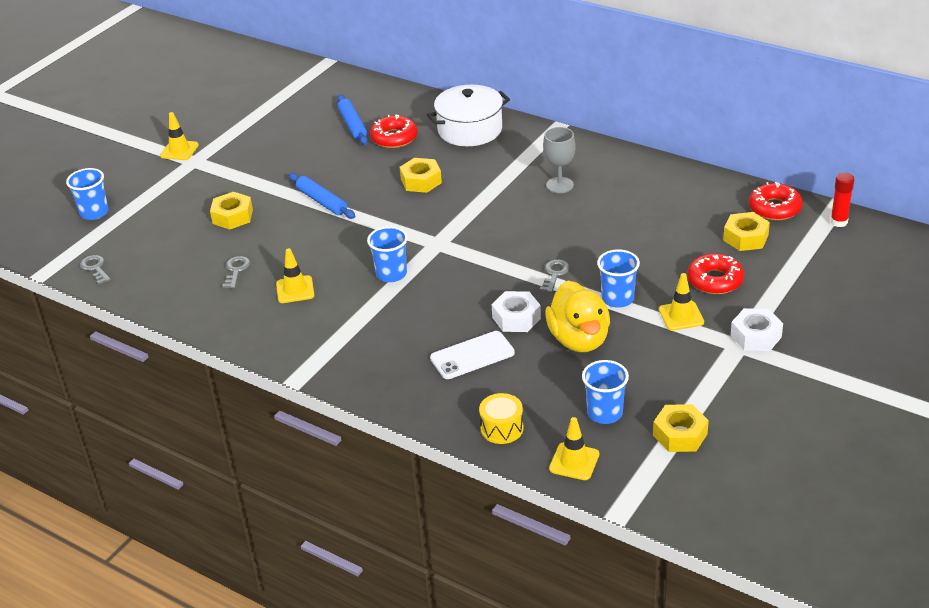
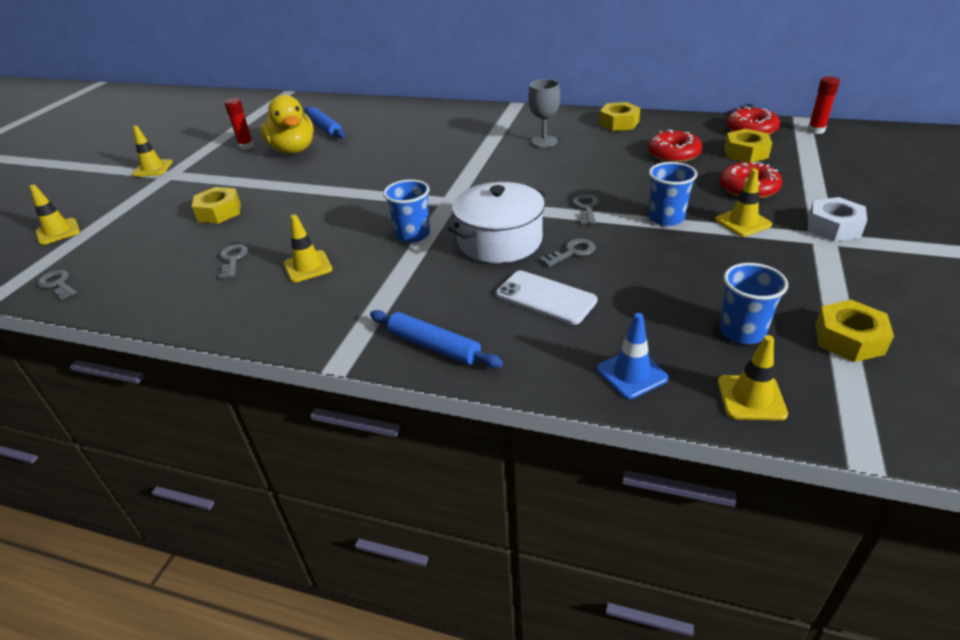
camera: 15 degrees left, 0 degrees up
blue cup [66,168,109,220] -> yellow traffic cone [29,185,80,245]
blue rolling pin [288,173,355,219] -> blue rolling pin moved to [370,310,503,368]
red donut [370,115,418,148] -> red donut moved to [648,130,702,163]
yellow nut [400,158,442,193] -> yellow nut moved to [599,102,640,131]
white pot [427,85,510,146] -> white pot moved to [448,182,546,263]
white phone [430,331,515,379] -> white phone turned 75 degrees clockwise [496,271,597,325]
yellow drum [479,393,524,444] -> blue traffic cone [597,313,669,399]
white nut [491,291,541,332] -> grey key [540,238,596,267]
yellow duck [545,281,610,352] -> yellow duck moved to [260,95,314,154]
none -> red glue stick [224,98,254,150]

